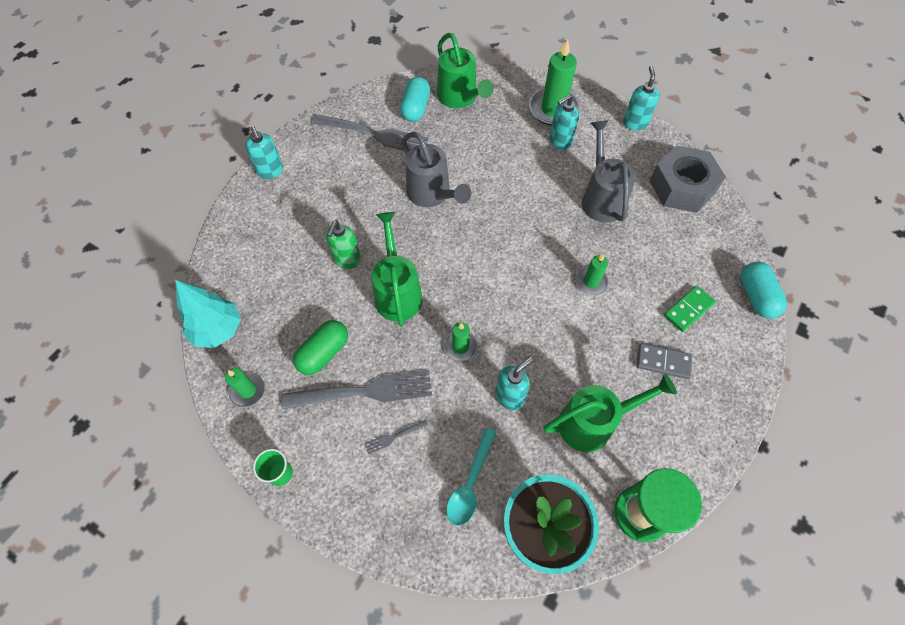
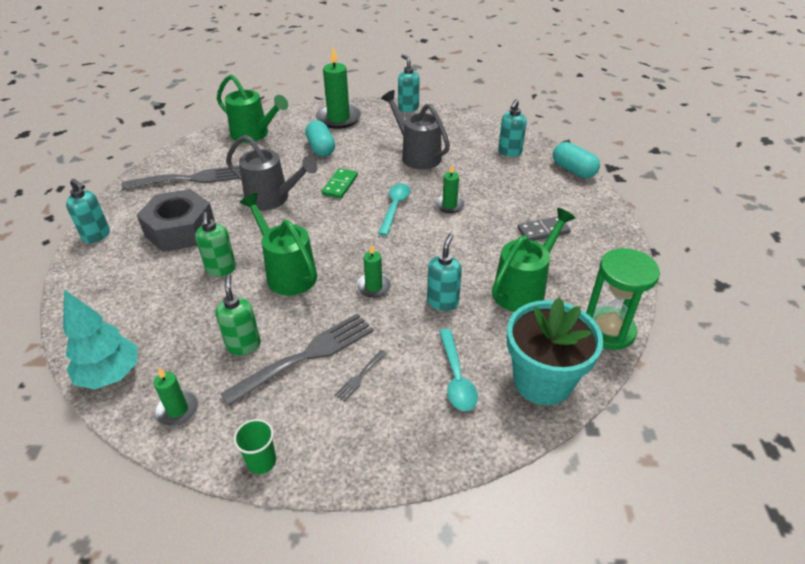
camera: 30 degrees left, 20 degrees down
green capsule [293,320,348,375] -> green soap dispenser [215,274,261,355]
turquoise capsule [400,77,430,122] -> turquoise capsule moved to [305,120,335,157]
turquoise soap dispenser [550,94,579,150] -> turquoise soap dispenser moved to [498,99,527,157]
grey nut [650,146,726,213] -> grey nut moved to [137,189,215,252]
green domino [664,286,716,332] -> green domino moved to [321,168,358,199]
none -> turquoise spoon [378,184,411,236]

